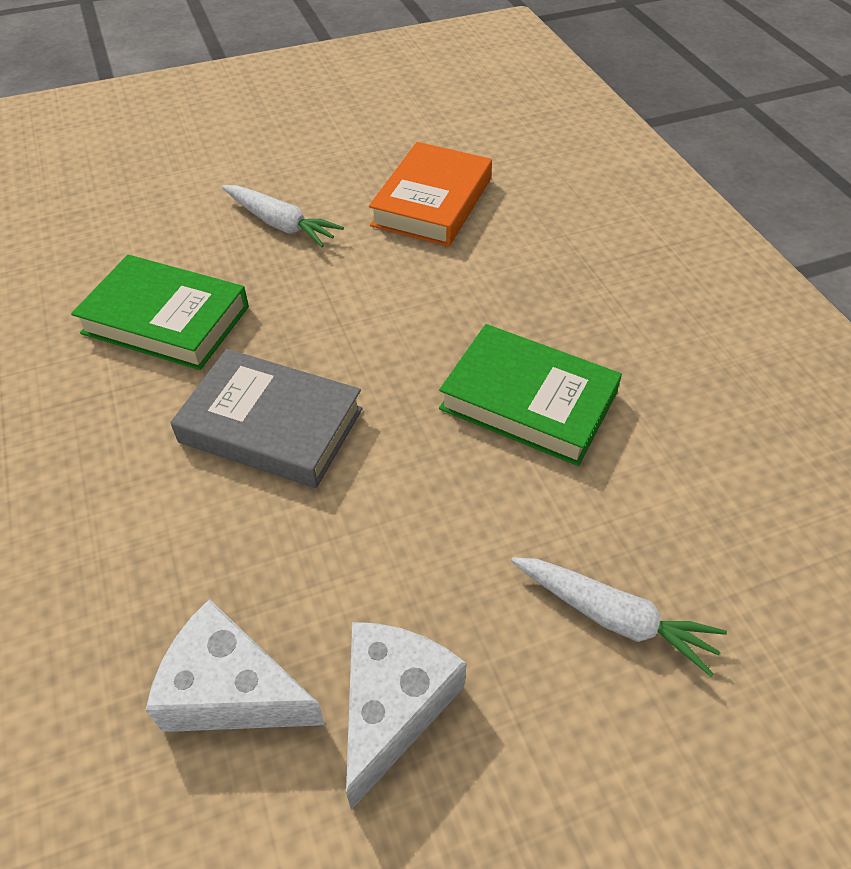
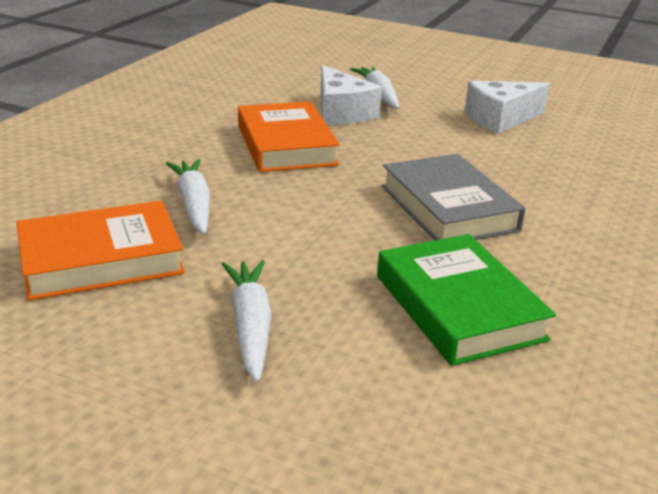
camera: 135 degrees left, 20 degrees down
white cheese [146,599,325,732] -> white cheese moved to [320,65,382,125]
green book [439,324,622,466] -> orange book [238,101,340,172]
none -> white carrot [166,159,210,235]

